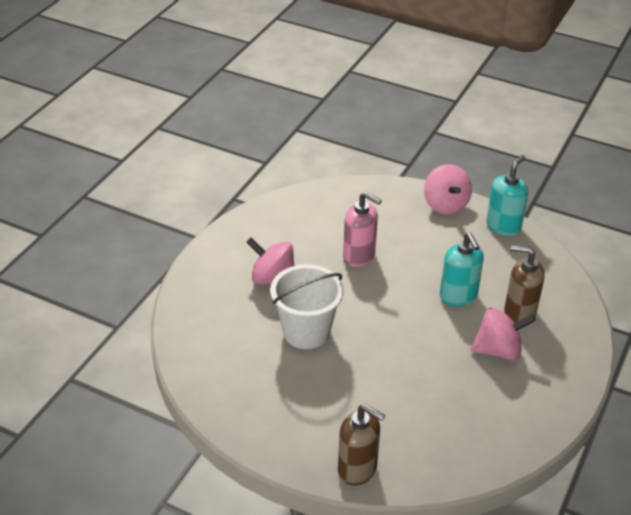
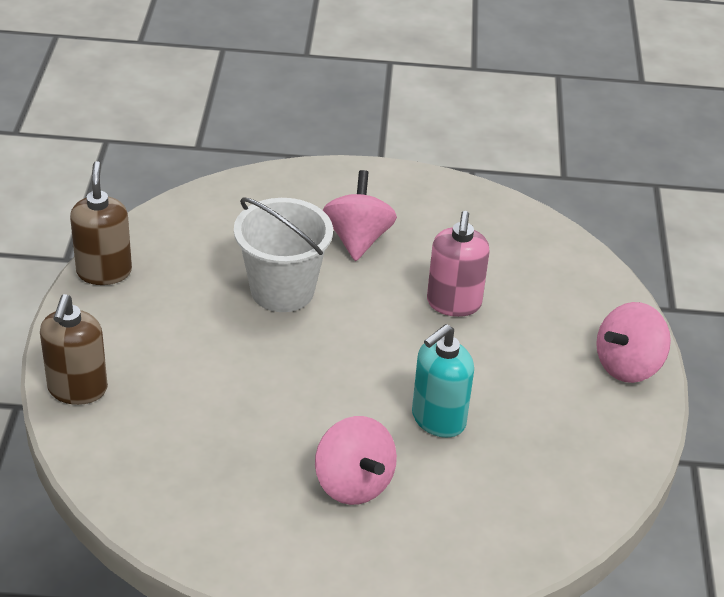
camera: 65 degrees right, 0 degrees up
turquoise soap dispenser [486,155,528,236] -> none
brown soap dispenser [504,245,545,323] -> brown soap dispenser moved to [70,161,132,285]

